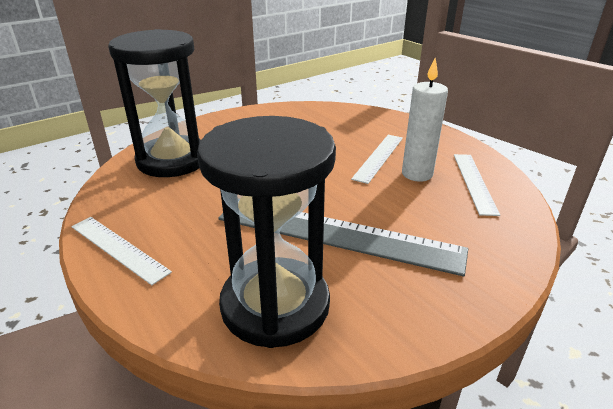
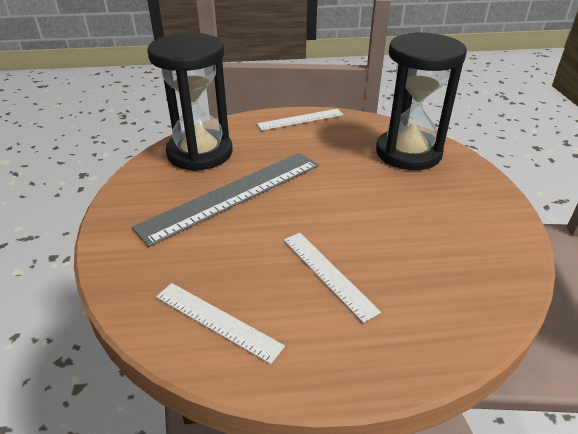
camera: 120 degrees right, 5 degrees up
white candle [402,58,448,182] -> none

